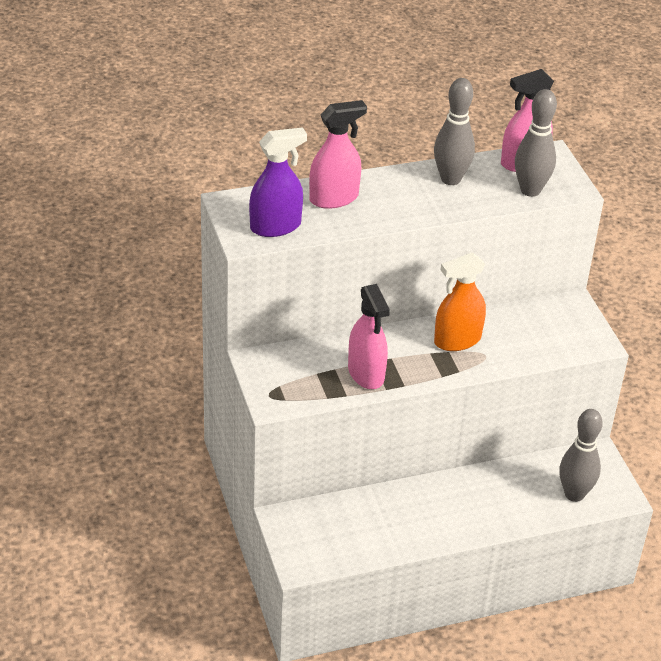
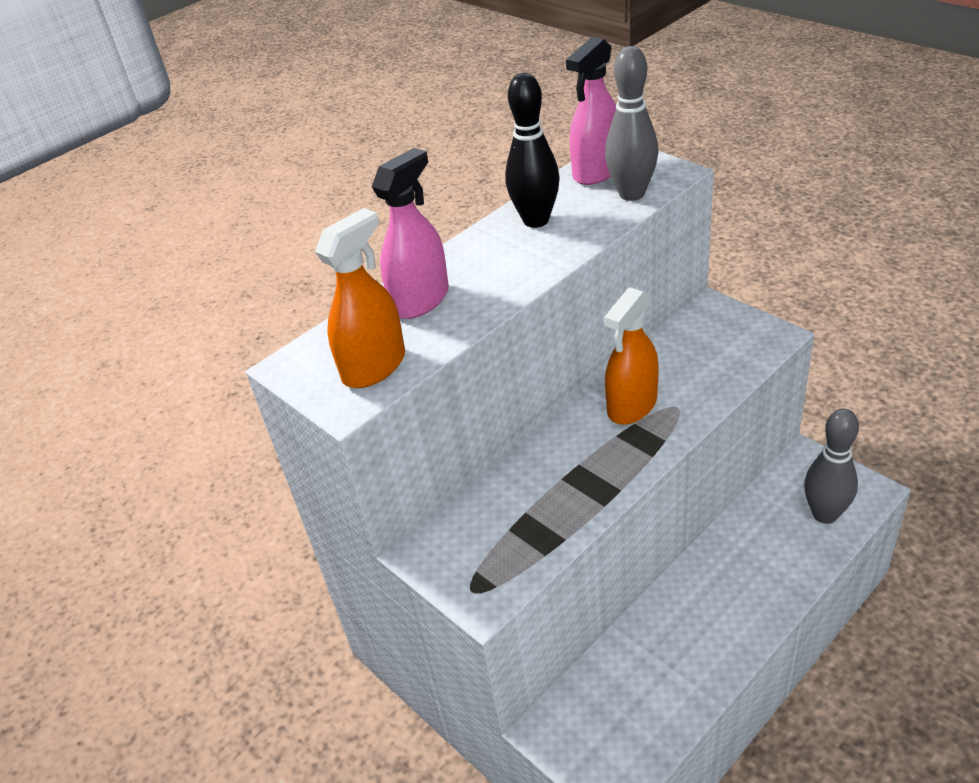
camera: 20 degrees left, 0 degrees up
purple spray bottle [249,127,307,237] -> orange spray bottle [315,208,405,388]
pink spray bottle [348,284,390,389] -> none
grey bowling pin [434,78,475,185] -> black bowling pin [505,73,559,228]

